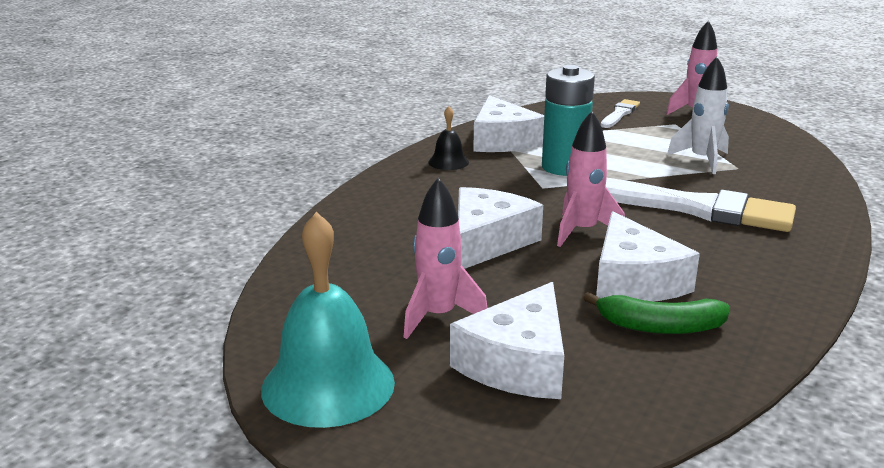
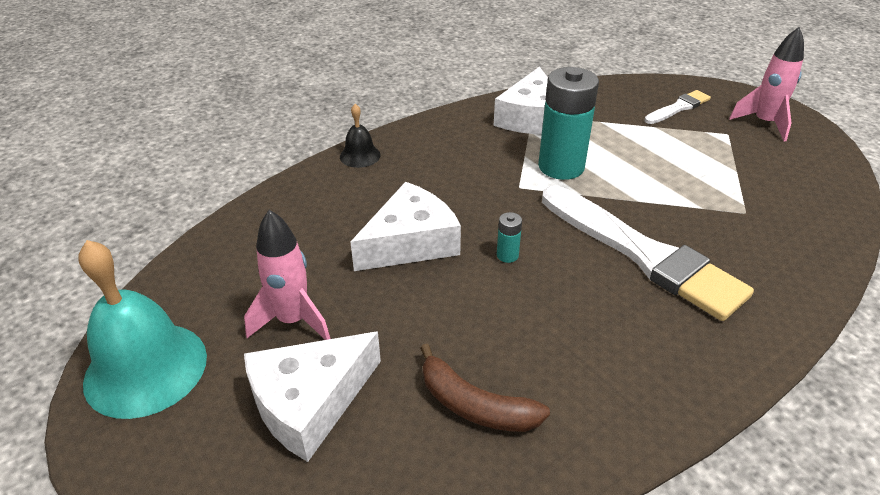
camera: 25 degrees right, 15 degrees up
black bell [428,106,469,170] -> black bell moved to [340,104,381,168]
pink rocket [557,111,625,247] -> turquoise battery [497,212,522,263]
green banana [584,292,730,334] -> brown banana [420,344,550,432]
white cheese [596,211,700,302] -> none
white rocket [667,57,729,174] -> none

